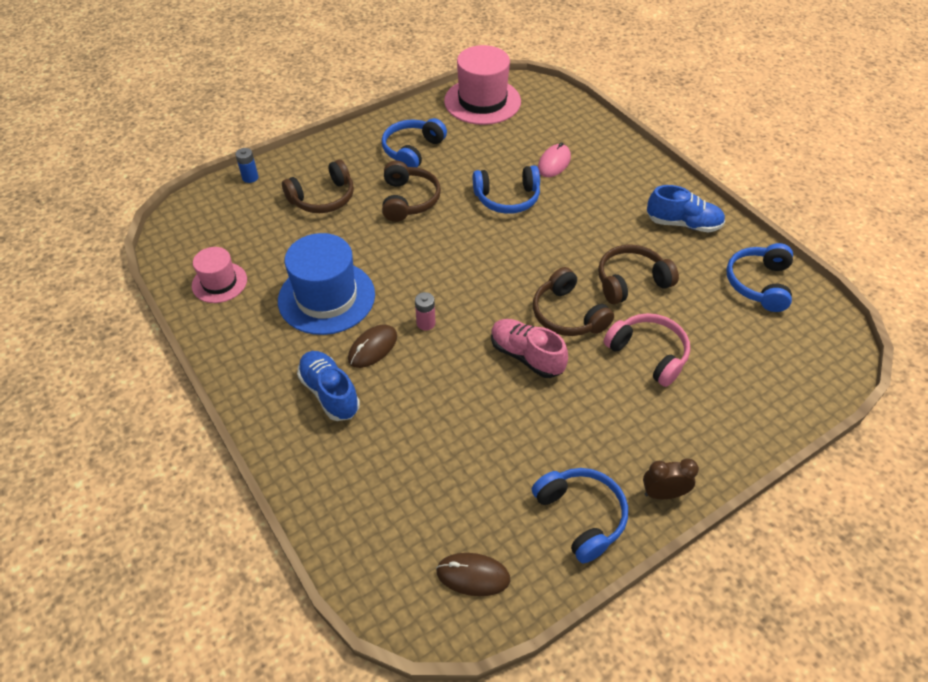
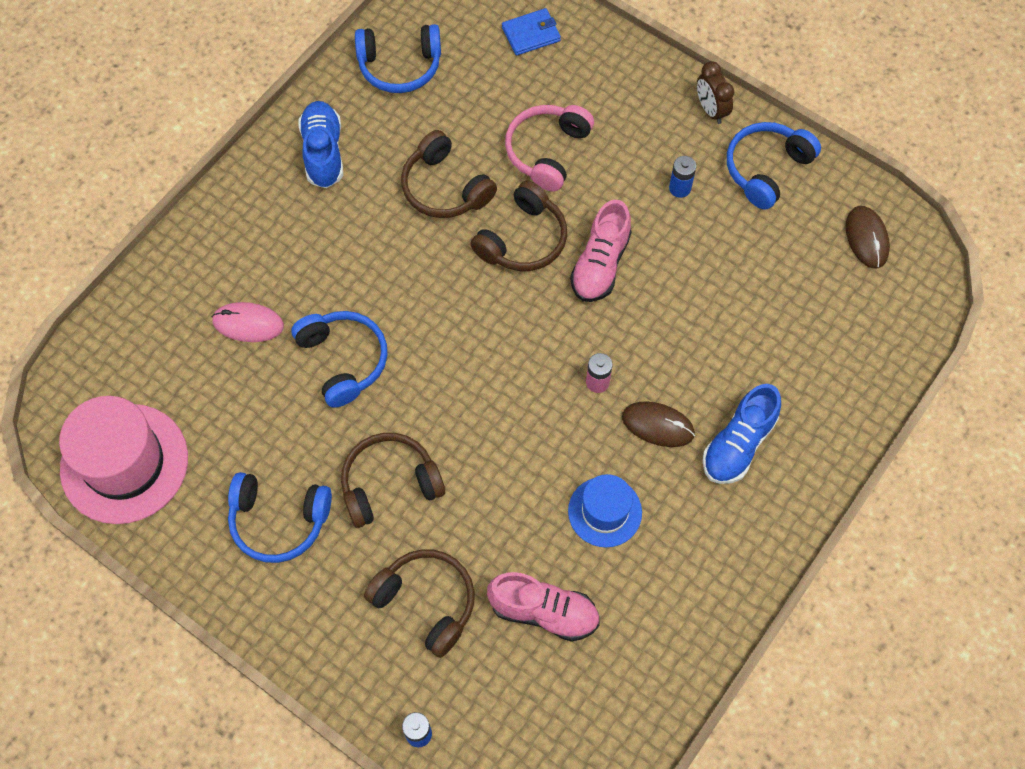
camera: 110 degrees left, 15 degrees up
pink hat [192,247,247,303] -> none
blue hat [278,233,375,335] -> blue hat [568,474,642,547], size x0.57
none -> pink shoe [487,572,600,642]
none -> blue wallet [502,8,561,56]
none -> blue battery [669,156,696,198]

